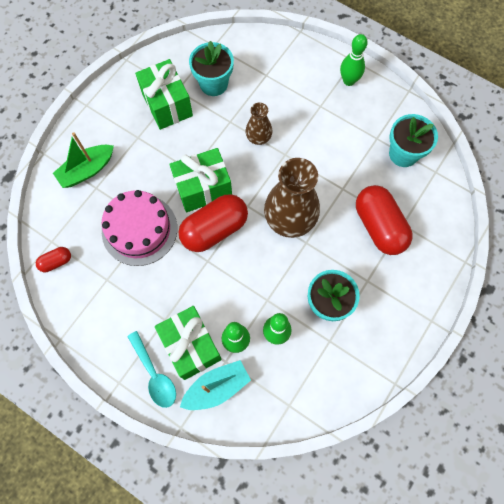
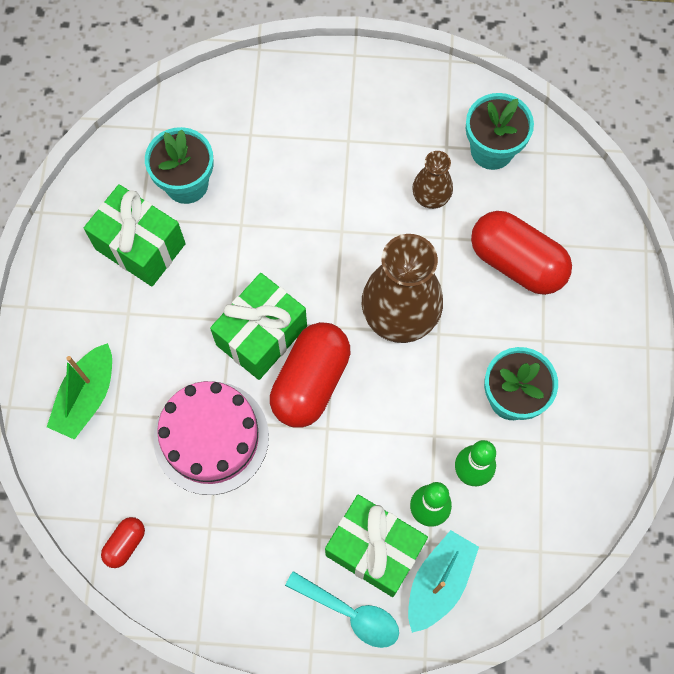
camera: 30 degrees left, 0 degrees up
brown vase [245,103,272,145] -> brown vase moved to [412,151,453,209]
green bowling pin [340,34,368,86] -> none

